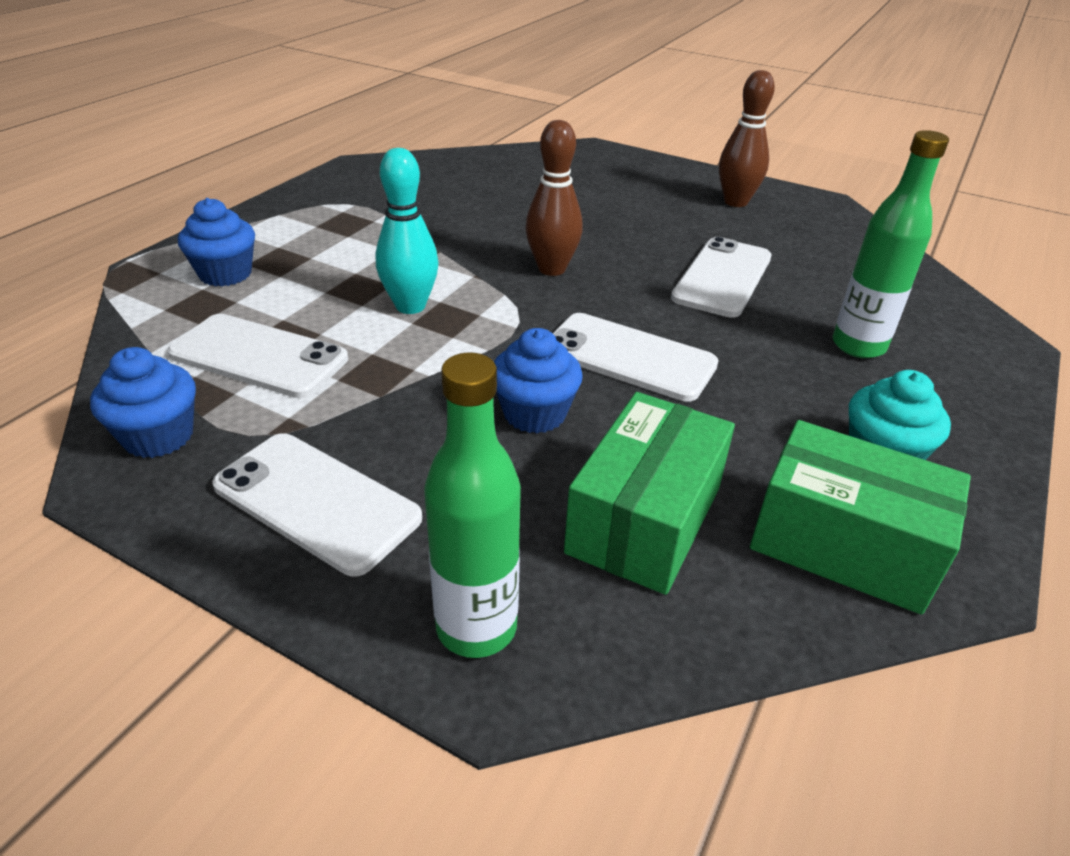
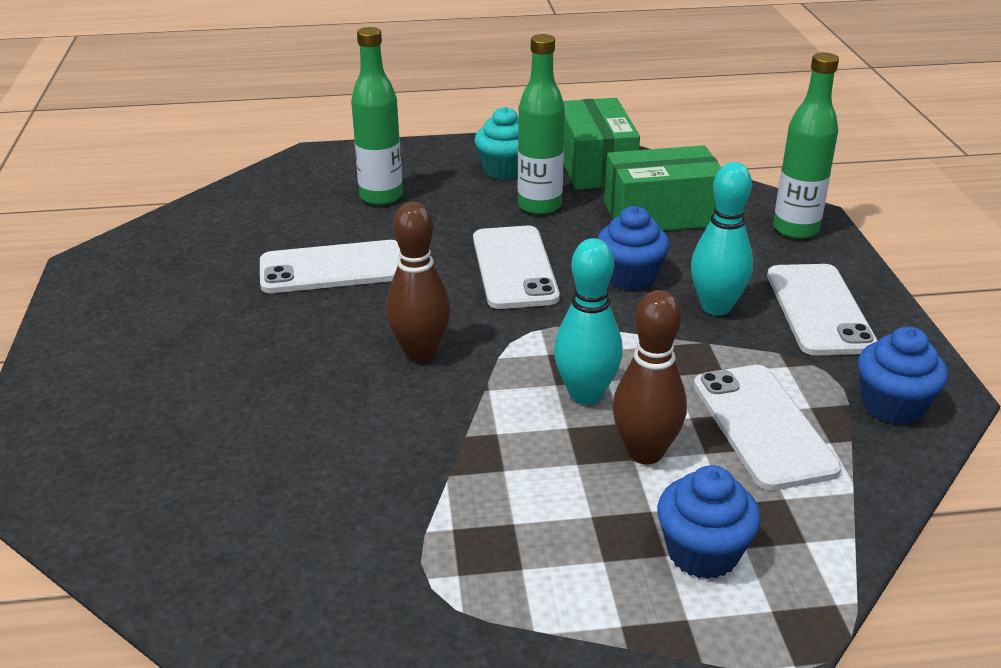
camera: 125 degrees left, 5 degrees down
brown bowling pin [719,70,775,207] -> brown bowling pin moved to [613,290,687,465]
none -> green bottle [518,34,565,215]
none -> turquoise bowling pin [691,162,753,316]

